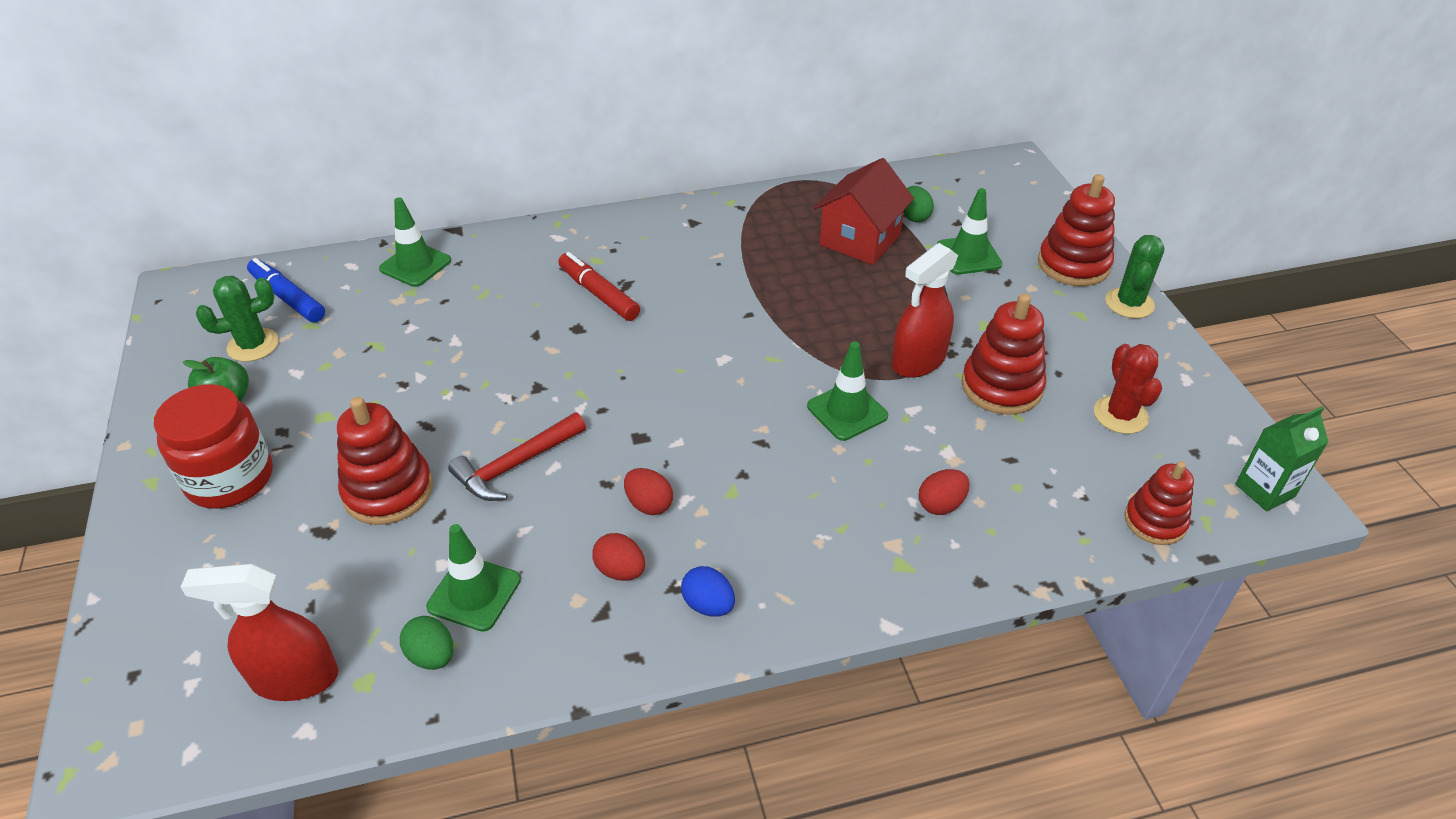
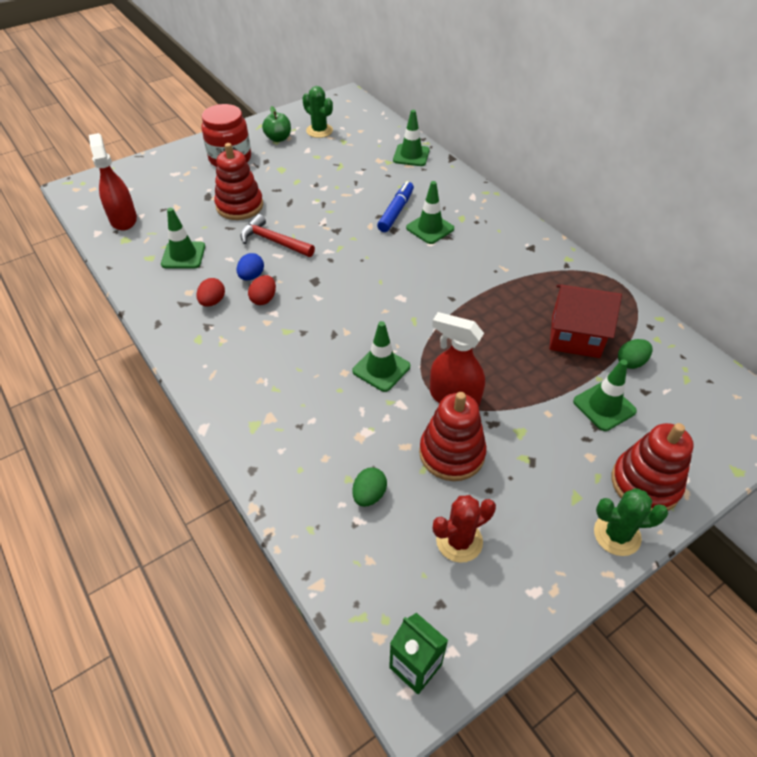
camera: 70 degrees right, 5 degrees up
blue marker [247,258,325,322] -> blue marker moved to [377,181,414,232]
green egg [400,616,453,670] -> green egg moved to [352,468,387,507]
red marker [558,252,640,321] -> green traffic cone [406,181,454,244]
blue egg [681,566,735,617] -> blue egg moved to [237,253,264,280]
red egg [918,469,970,515] -> none
red stacking toy [1124,461,1194,545] -> none

